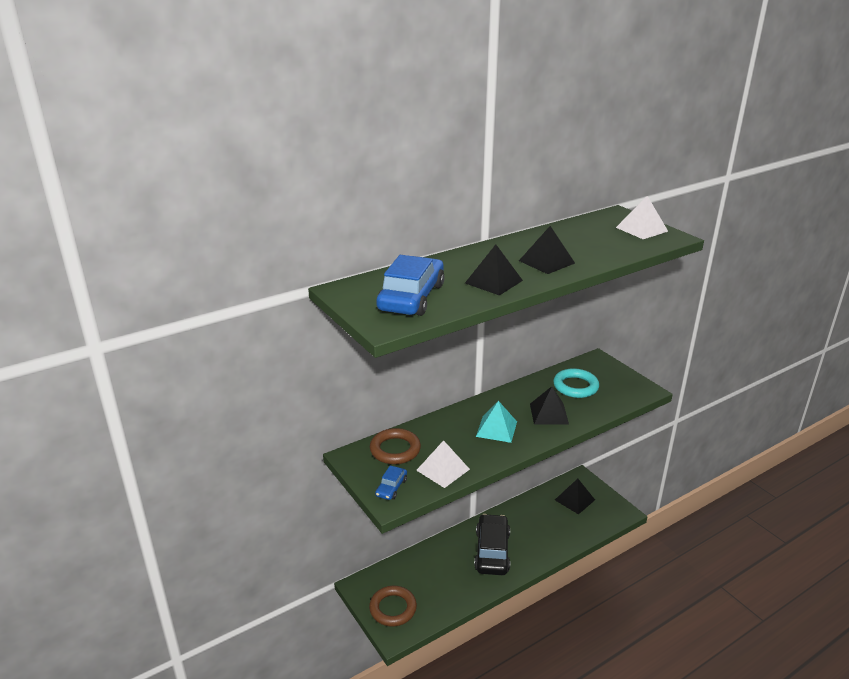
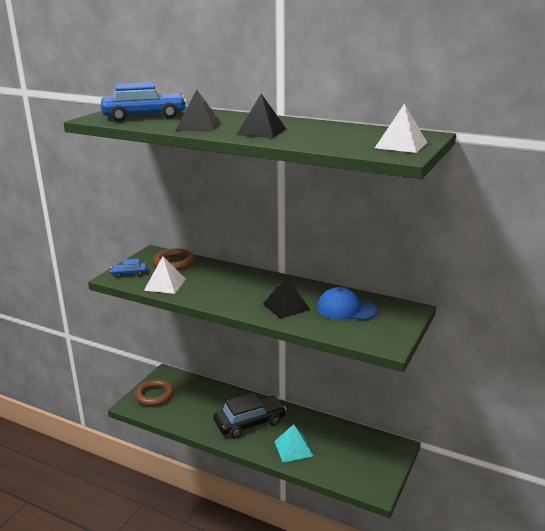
camera: 60 degrees right, 5 degrees down
turquoise pyramid [476,401,517,443] -> turquoise pyramid moved to [274,424,313,462]
turquoise ring [553,368,599,398] -> blue cap [317,287,378,320]
black pyramid [555,479,595,514] -> none

